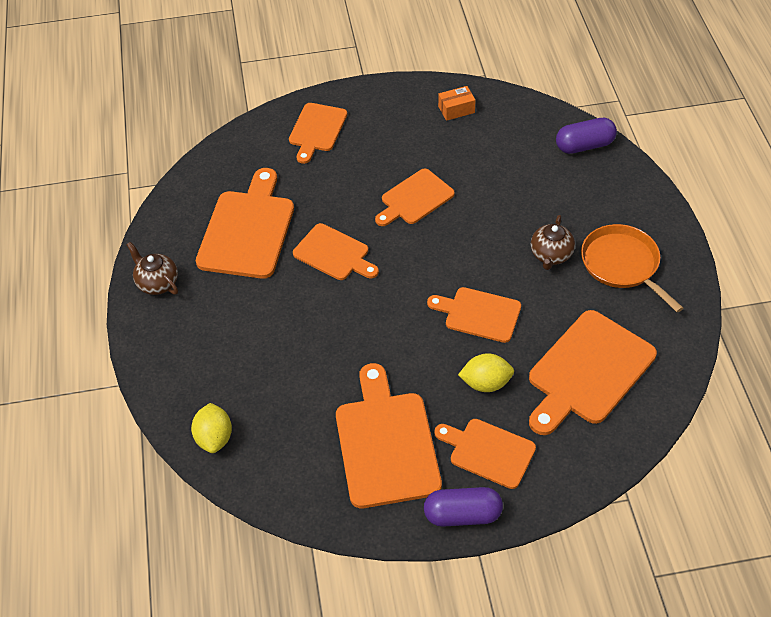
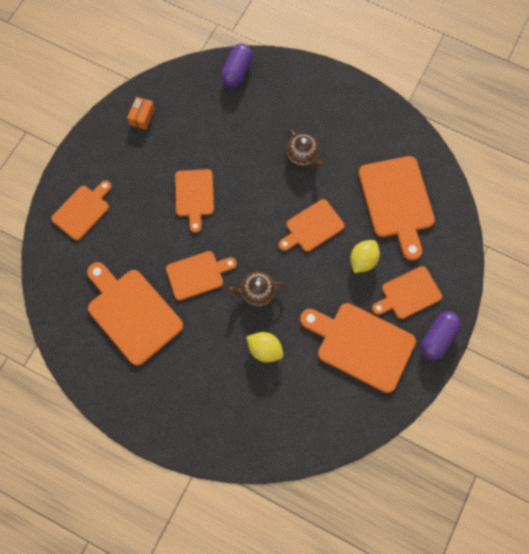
camera: 55 degrees left, 20 degrees up
brown teapot [126,242,178,295] -> brown teapot moved to [227,272,286,306]
yellow lemon [191,403,232,453] -> yellow lemon moved to [246,332,284,362]
orange cutting board [289,103,347,164] -> orange cutting board turned 105 degrees counterclockwise [51,180,112,240]
orange pan [581,224,683,312] -> none

